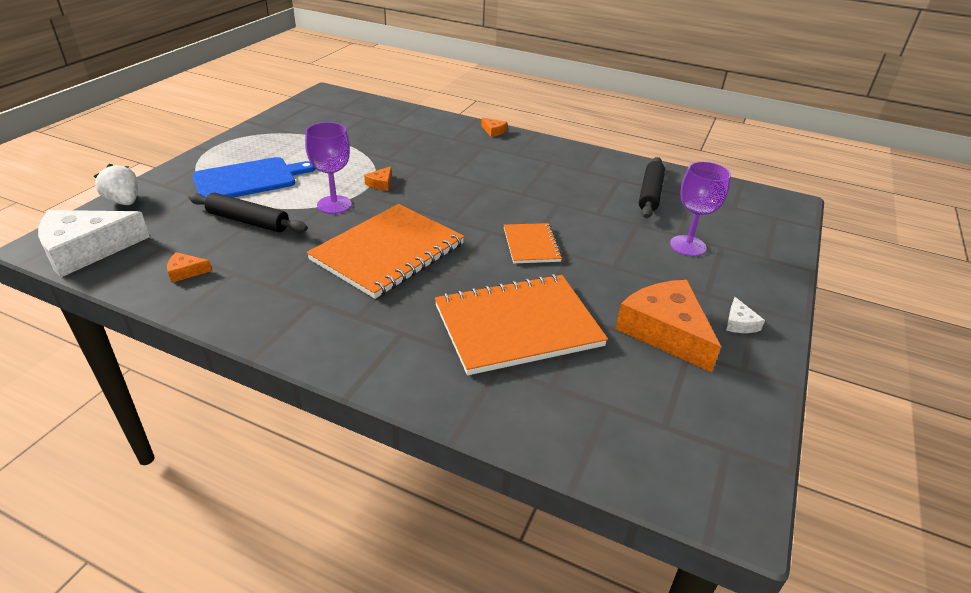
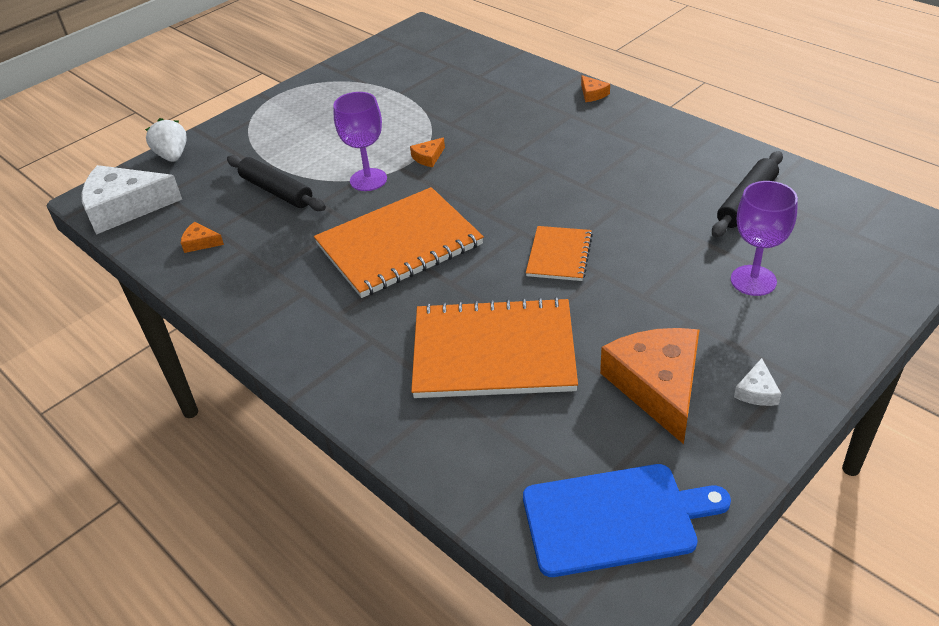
camera: 25 degrees right, 5 degrees up
blue cutting board [192,157,315,198] -> blue cutting board moved to [523,464,731,577]

